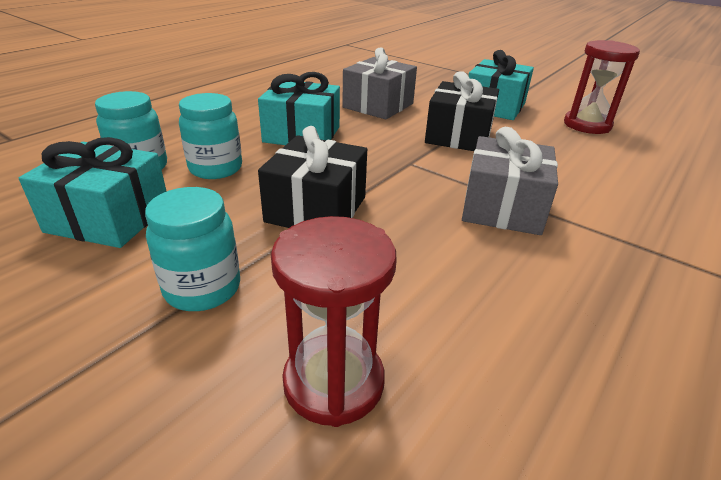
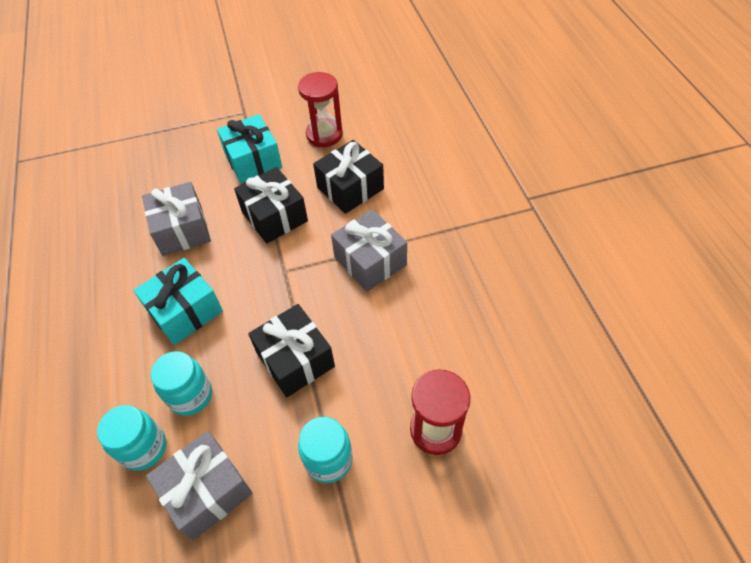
camera: 50 degrees left, 20 degrees up
turquoise gift [19,137,167,248] -> grey gift [146,431,253,540]
none -> black gift [313,140,384,214]

